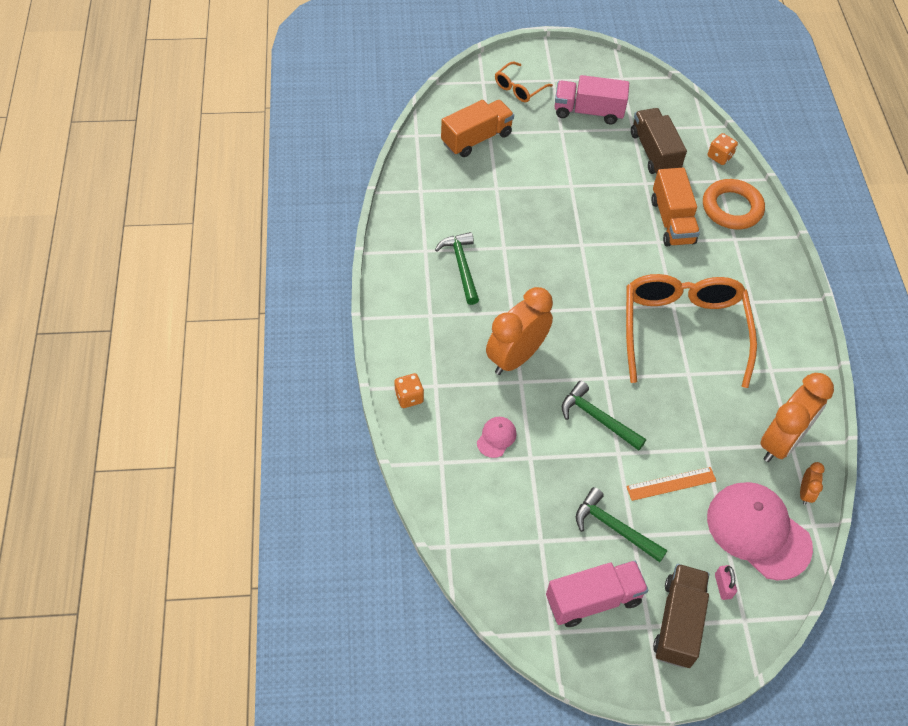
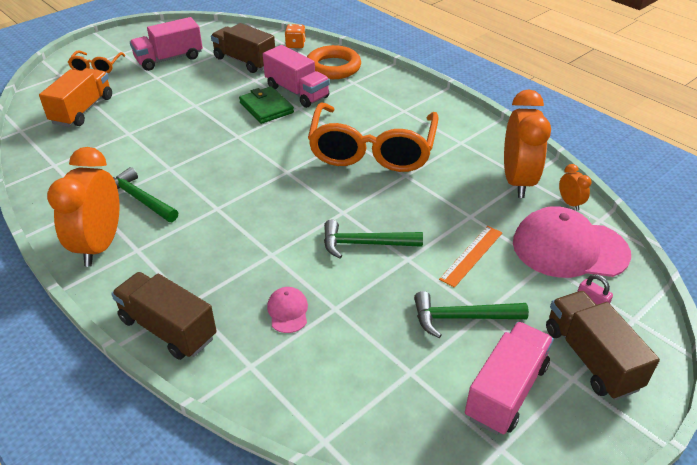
camera: 35 degrees left, 15 degrees down
orange dice [395,373,424,408] -> brown truck [111,272,217,360]
orange clock [486,287,553,375] -> orange clock moved to [47,147,120,267]
orange glasses [626,274,757,388] -> orange glasses turned 135 degrees counterclockwise [308,103,439,172]
orange truck [651,168,700,247] -> pink truck [263,45,330,108]
none -> green wallet [239,86,294,124]

